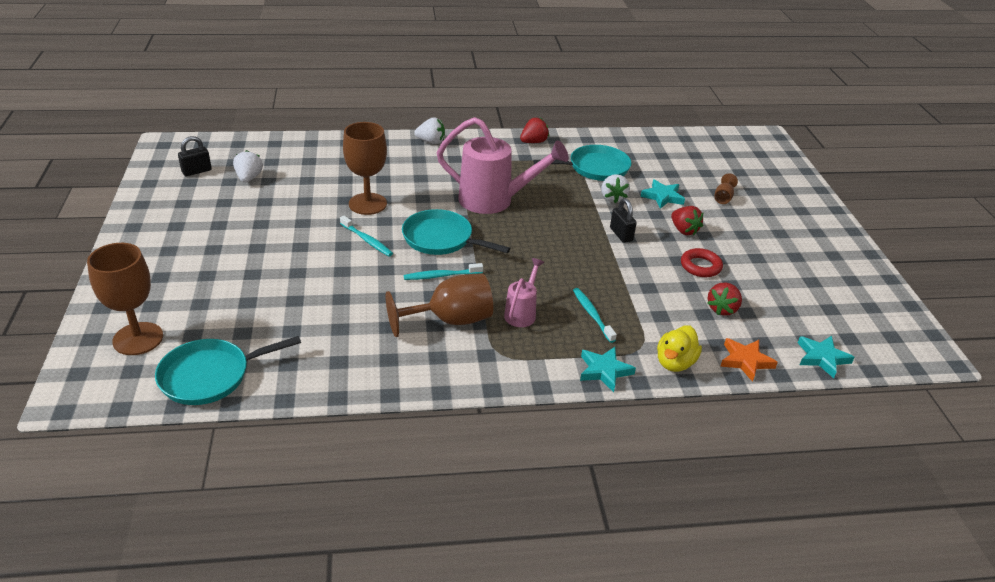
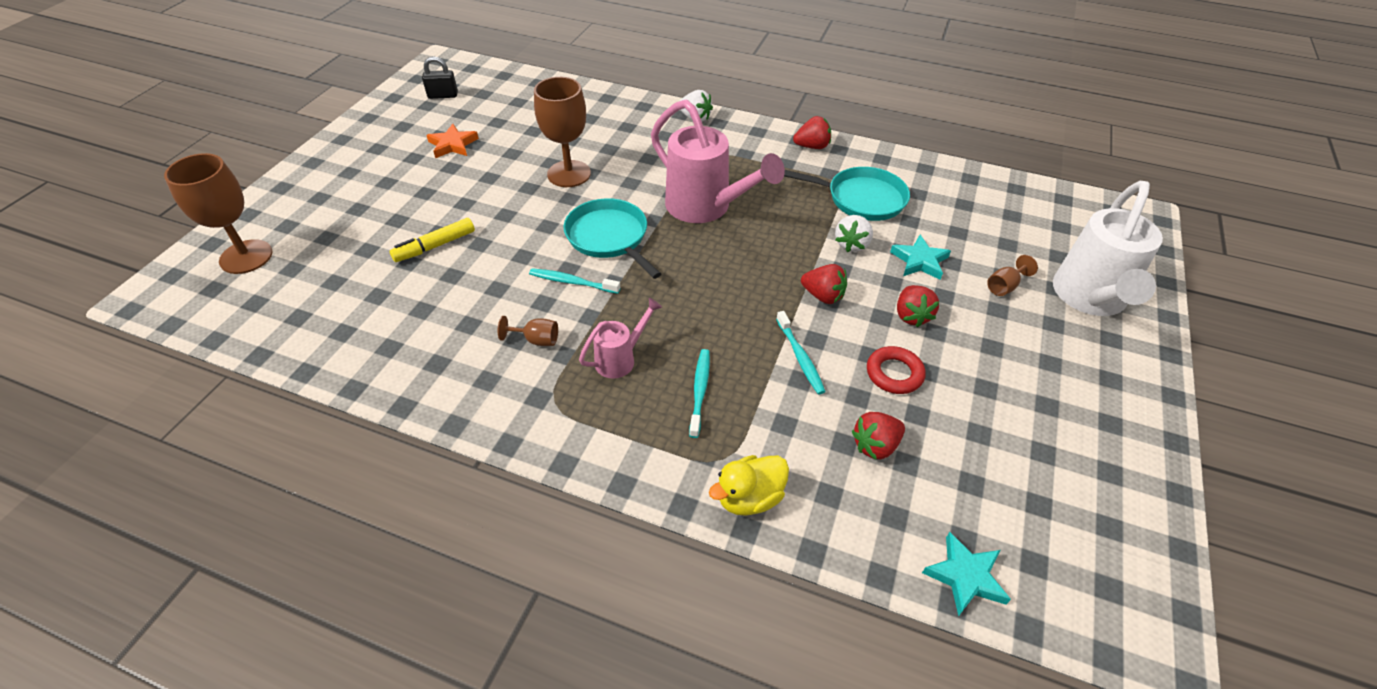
camera: 30 degrees right, 10 degrees up
turquoise pan [155,336,301,405] -> none
white strawberry [233,150,263,182] -> none
turquoise toothbrush [340,216,393,256] -> turquoise toothbrush moved to [776,311,826,394]
brown goblet [386,273,493,337] -> brown goblet [498,316,558,346], size x0.46
turquoise star [580,347,636,392] -> none
black padlock [610,198,637,243] -> red strawberry [801,264,847,304]
orange star [721,338,778,382] -> orange star moved to [426,124,479,158]
none -> yellow marker [390,218,475,262]
none -> white watering can [1053,181,1163,316]

